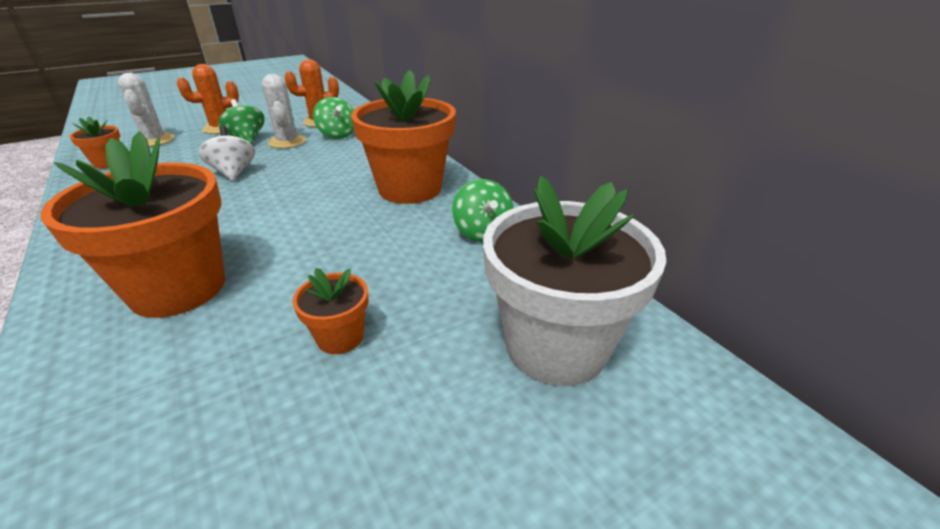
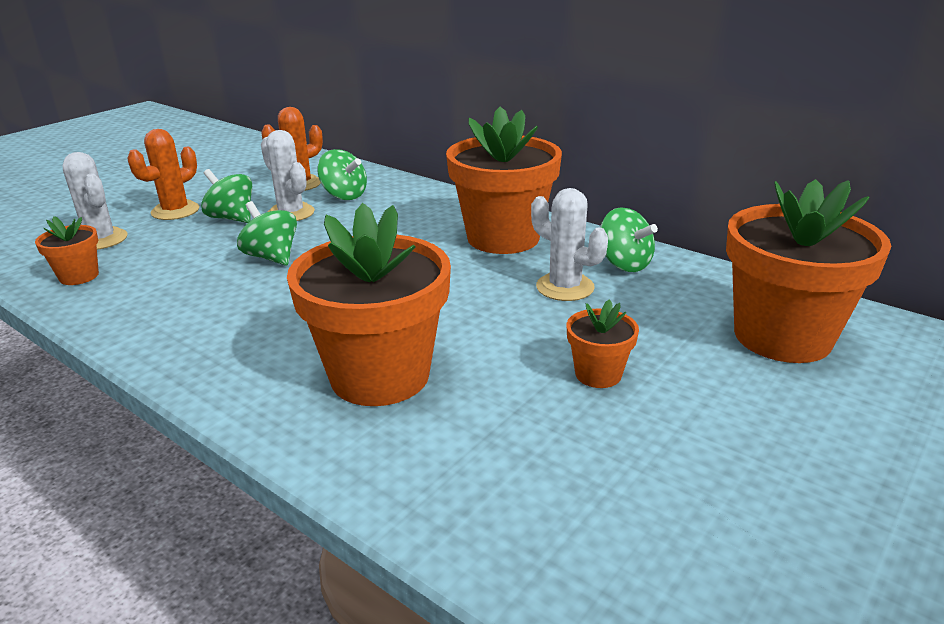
camera: 20 degrees left, 5 degrees down
white spinning top [199,126,255,181] -> green spinning top [237,201,297,266]
white flower pot [483,176,667,386] -> orange flower pot [726,179,892,363]
none -> white cactus [531,188,608,301]

